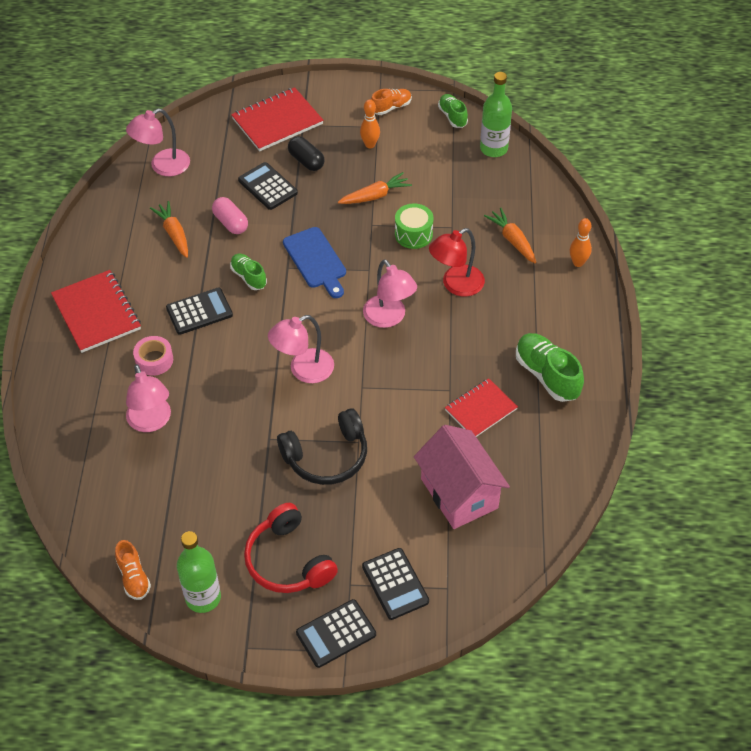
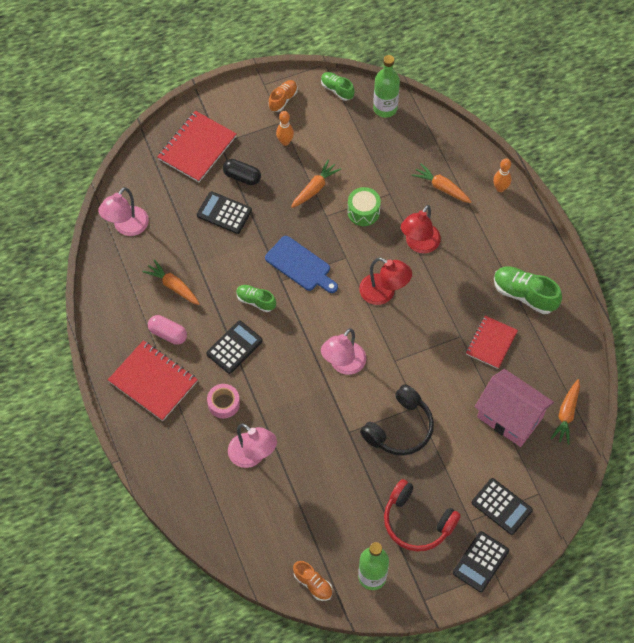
camera: 25 degrees left, 10 degrees up
pink capsule [212,197,248,234] -> pink capsule moved to [148,315,187,345]
pink lamp [363,259,417,328] -> red lamp [359,257,412,305]
none -> orange carrot [551,379,580,445]

